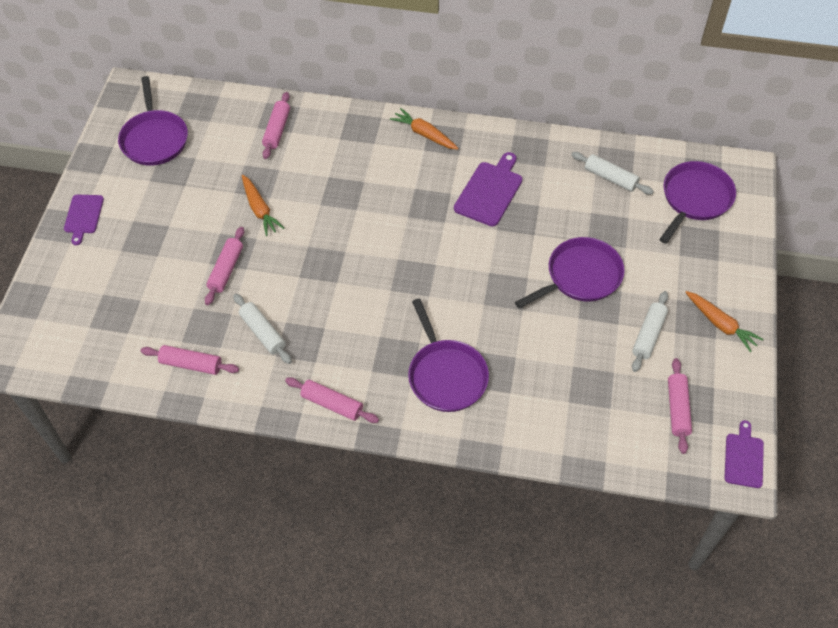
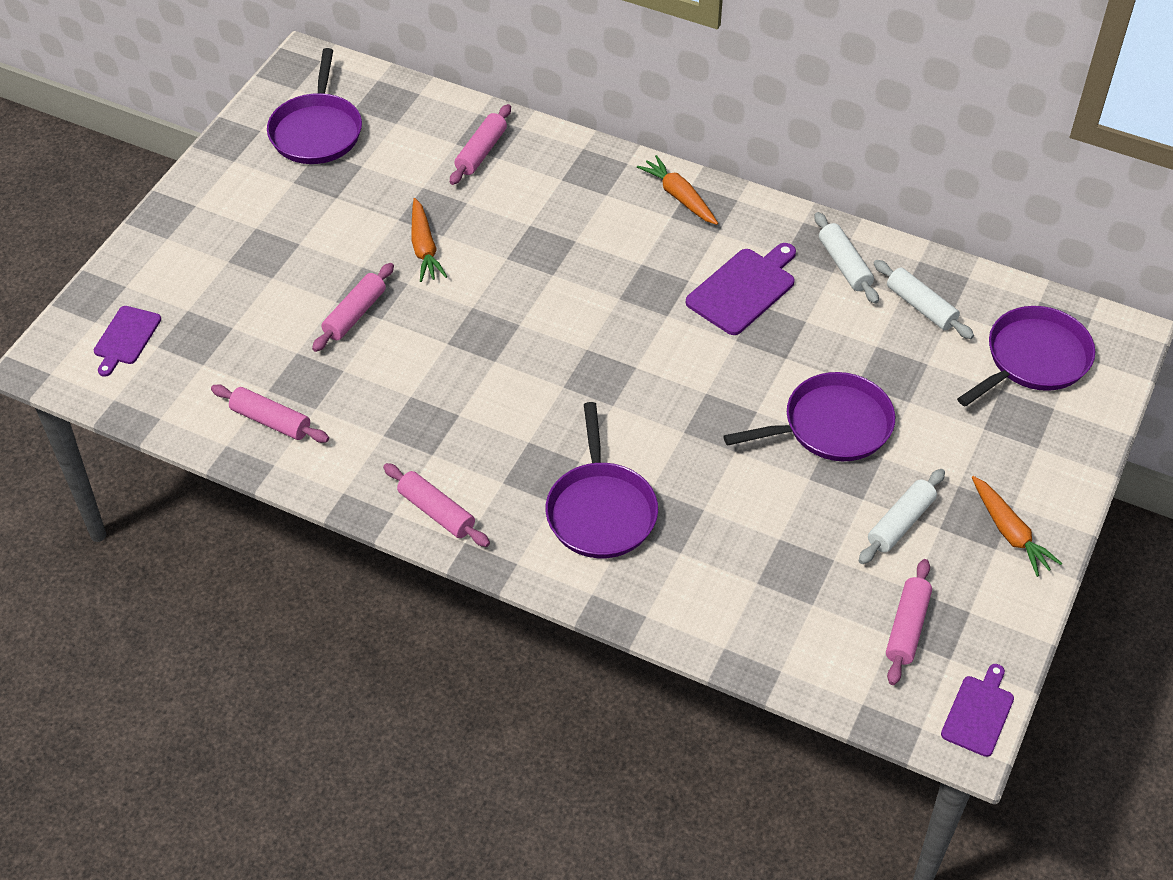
camera: 15 degrees right, 5 degrees down
purple cutting board [64,195,104,245] -> purple cutting board moved to [94,306,161,377]
white rolling pin [233,294,292,364] -> white rolling pin moved to [815,212,879,304]

